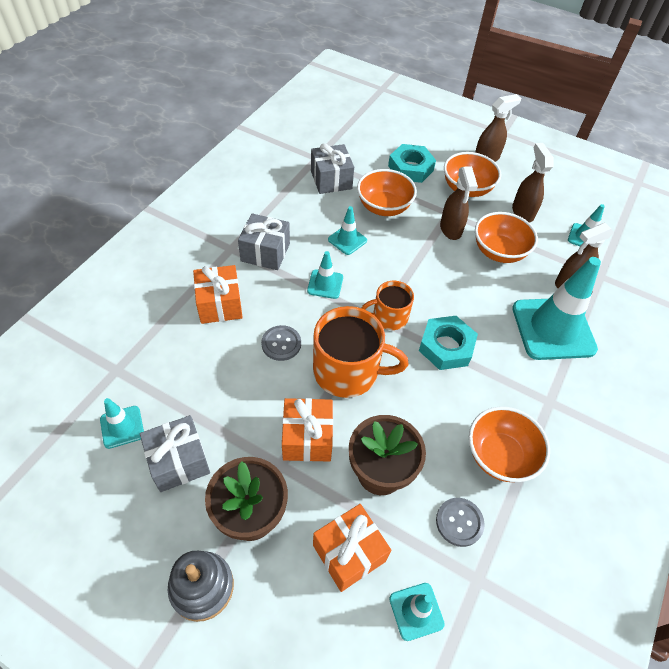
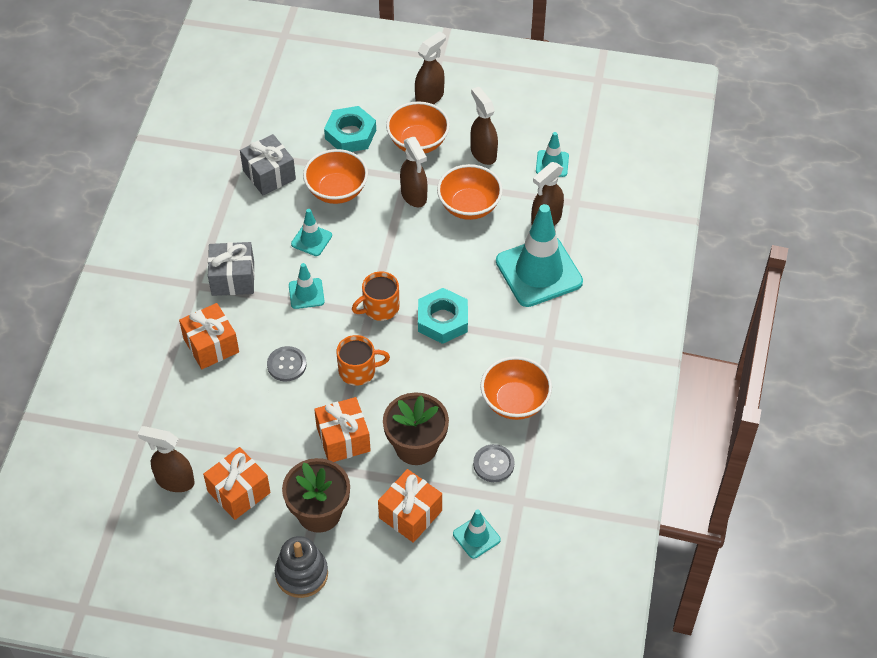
camera: 15 degrees left, 0 degrees up
turquoise traffic cone [100,398,144,449] -> brown spray bottle [138,426,195,492]
grey gift [140,415,210,492] -> orange gift [203,447,271,520]
orange mug [313,306,409,398] -> orange mug [337,335,390,386], size x0.59

